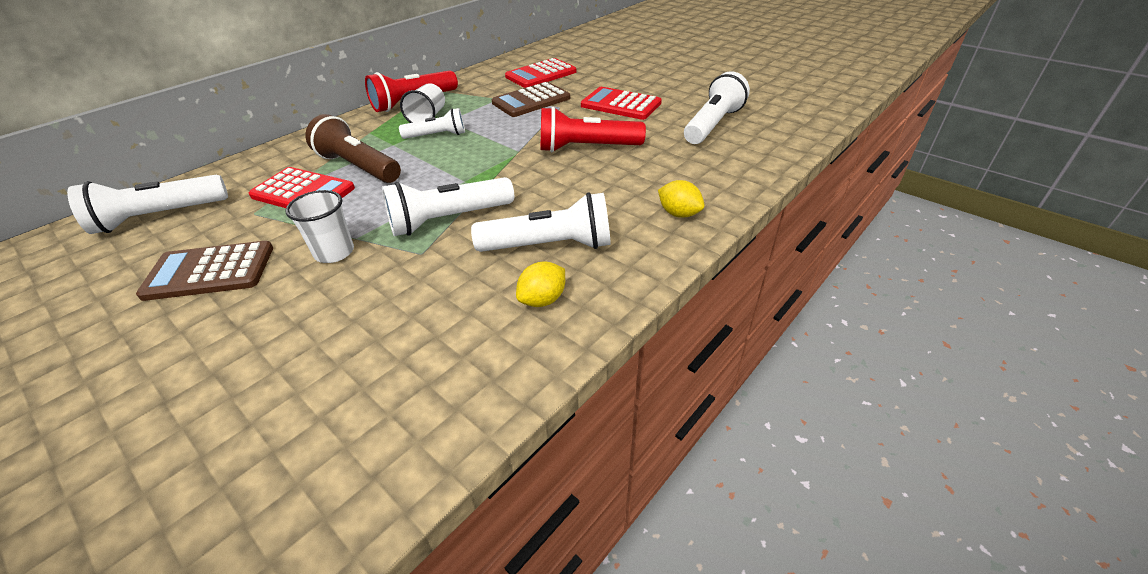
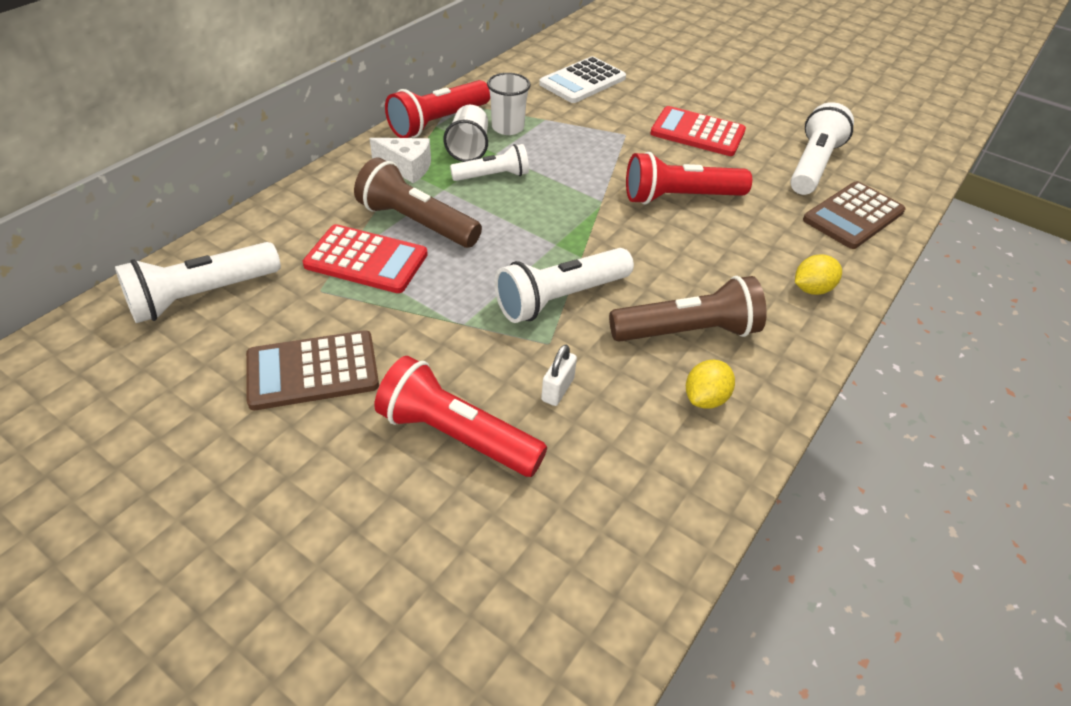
camera: 10 degrees left, 5 degrees up
white cup [285,190,354,263] -> white cup moved to [487,73,531,135]
white flashlight [471,193,611,252] -> brown flashlight [609,276,767,342]
brown calculator [492,82,570,117] -> brown calculator moved to [803,181,905,249]
red calculator [505,58,576,88] -> white calculator [539,56,626,103]
yellow lemon [658,180,705,218] -> yellow lemon turned 60 degrees counterclockwise [795,254,842,295]
none -> white cheese [370,138,431,183]
none -> red flashlight [374,356,547,477]
none -> white padlock [541,345,577,406]

